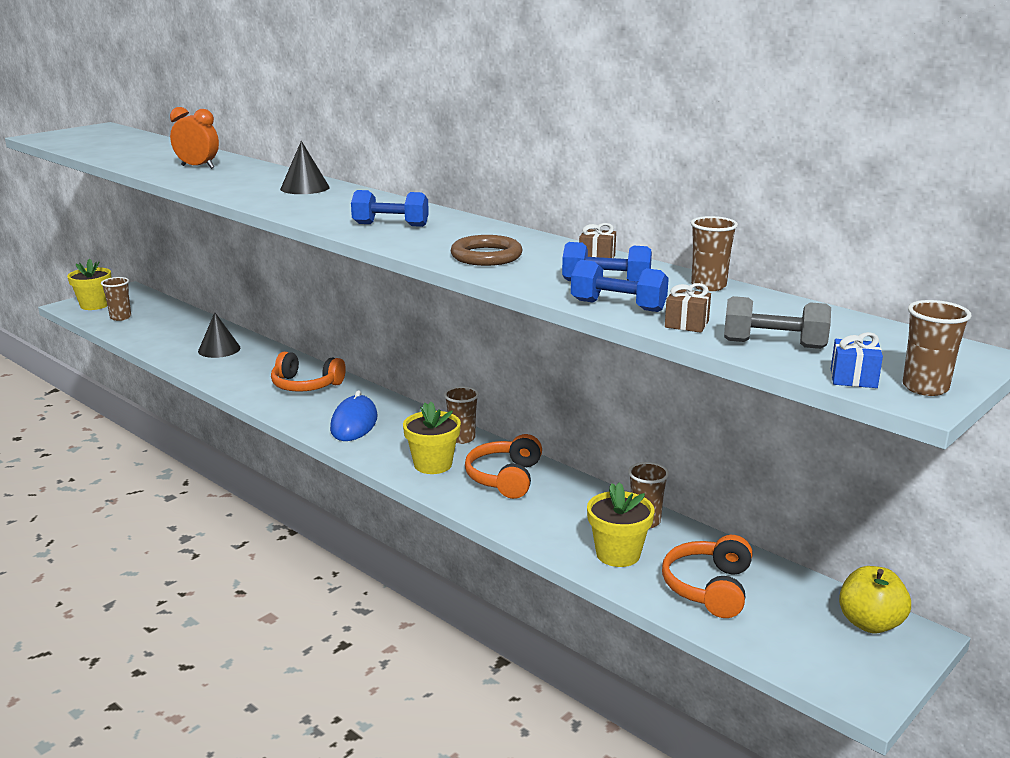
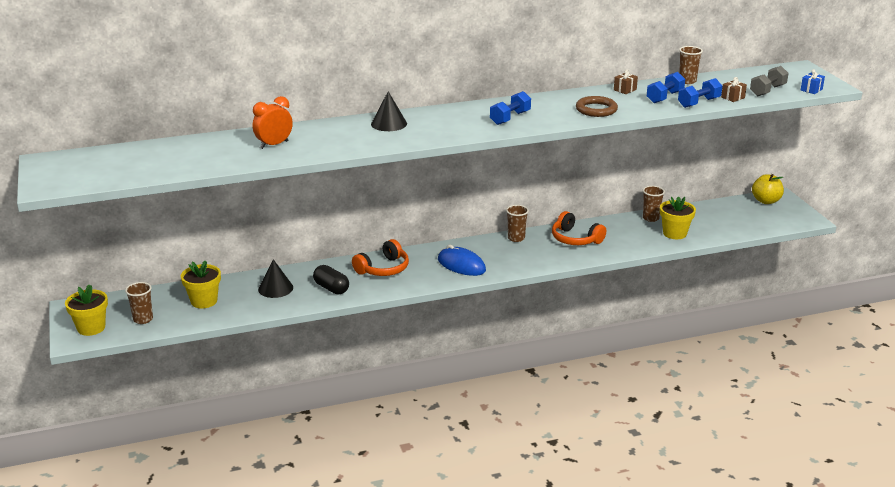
camera: 60 degrees left, 5 degrees up
yellow flower pot [403,402,461,474] -> yellow flower pot moved to [181,261,221,308]
orange headphones [662,535,752,618] -> none
brown cup [903,300,971,396] -> none
none -> black capsule [313,265,349,294]

